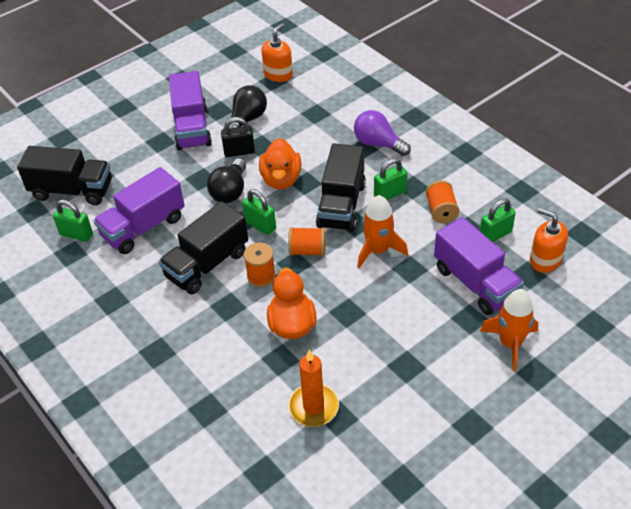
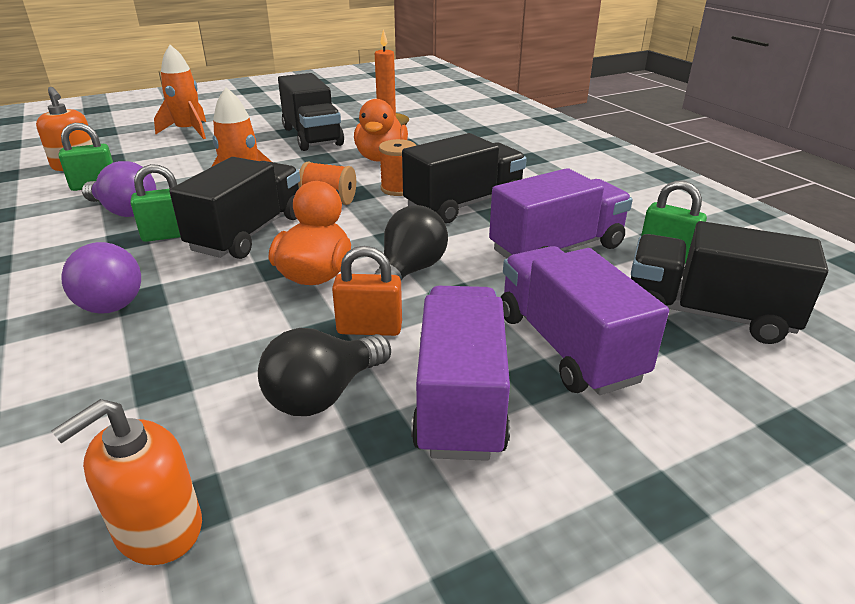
camera: 170 degrees left, 15 degrees down
black padlock [221,117,255,157] -> orange padlock [332,246,402,336]
green padlock [242,189,276,235] -> none
orange spool [426,180,460,223] -> purple light bulb [82,161,156,217]
purple truck [434,217,524,315] -> purple truck moved to [500,246,669,395]
none -> black truck [278,73,344,151]

